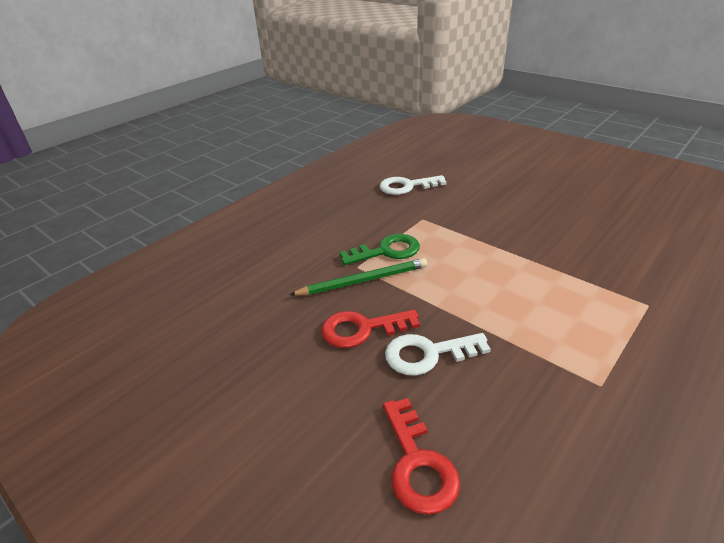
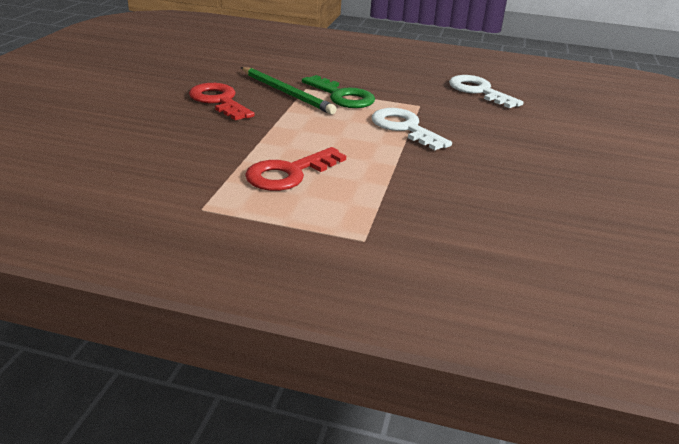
camera: 60 degrees right, 5 degrees down
red key [383,398,460,515] -> red key moved to [245,147,346,191]
white key [385,333,491,376] -> white key moved to [372,108,452,150]

